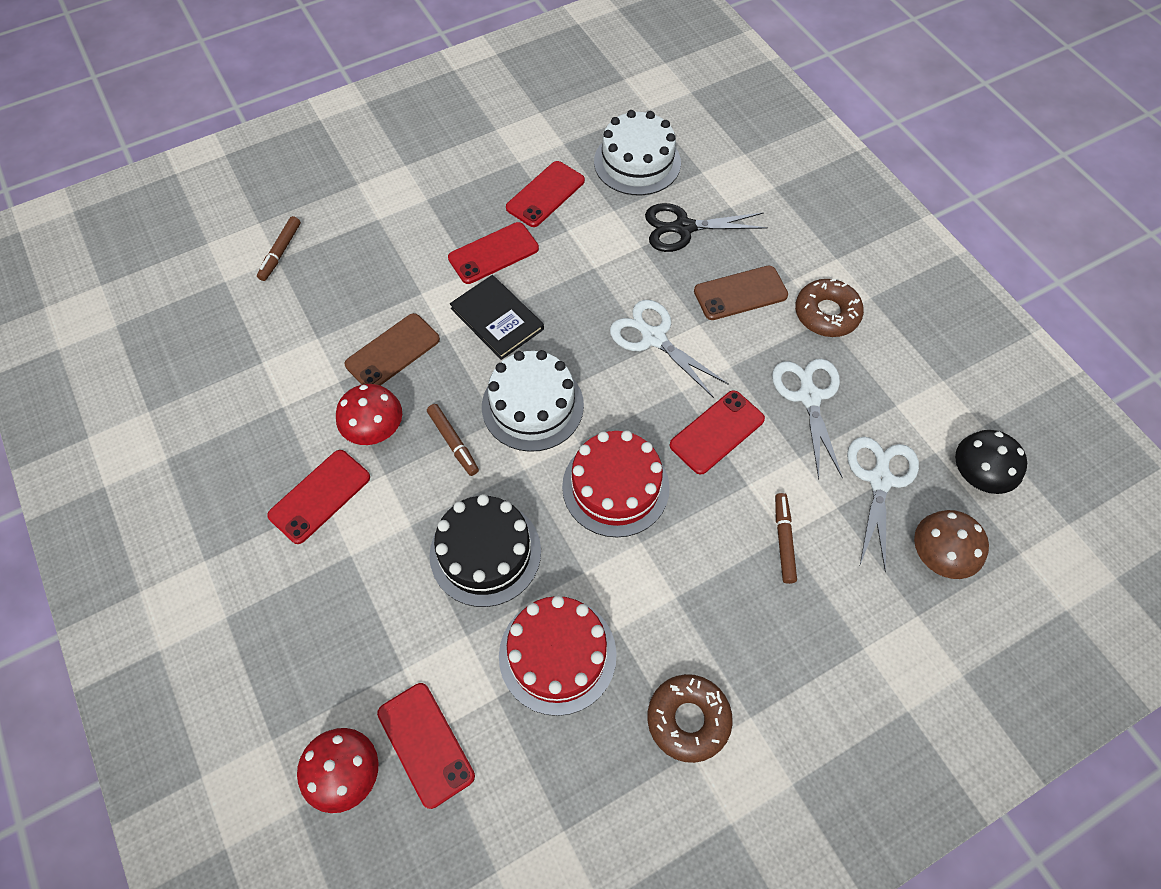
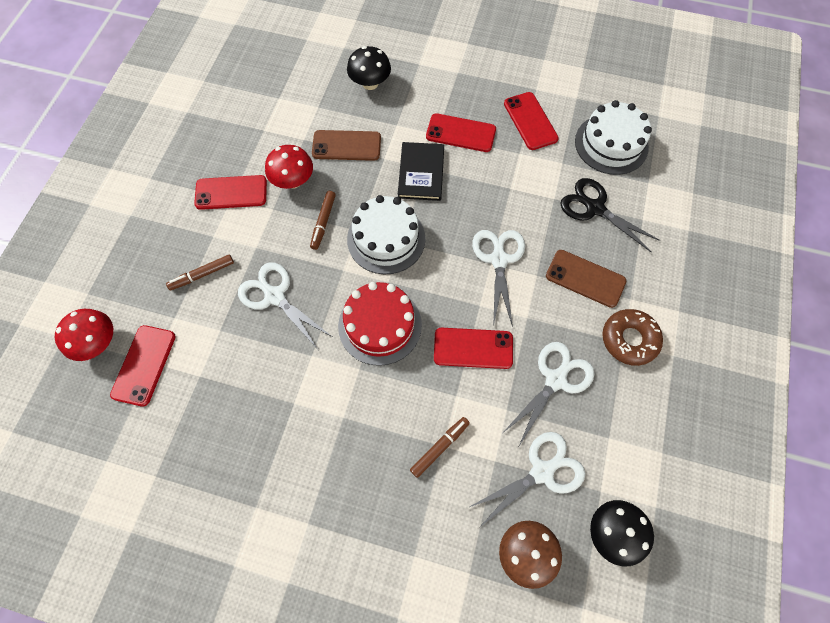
camera: 45 degrees right, 5 degrees up
brown marker [257,216,301,281] -> brown marker moved to [166,254,234,290]
black cake [430,494,541,607] -> white scissors [238,262,332,348]
red cake [499,596,617,716] -> none
red phone [506,161,585,227] -> red phone turned 75 degrees clockwise [504,92,559,150]
brown donut [647,674,733,763] -> none
none -> black mushroom [347,46,391,90]

